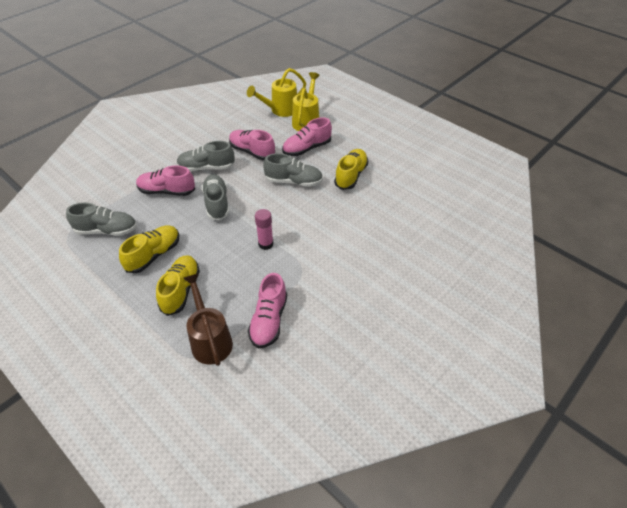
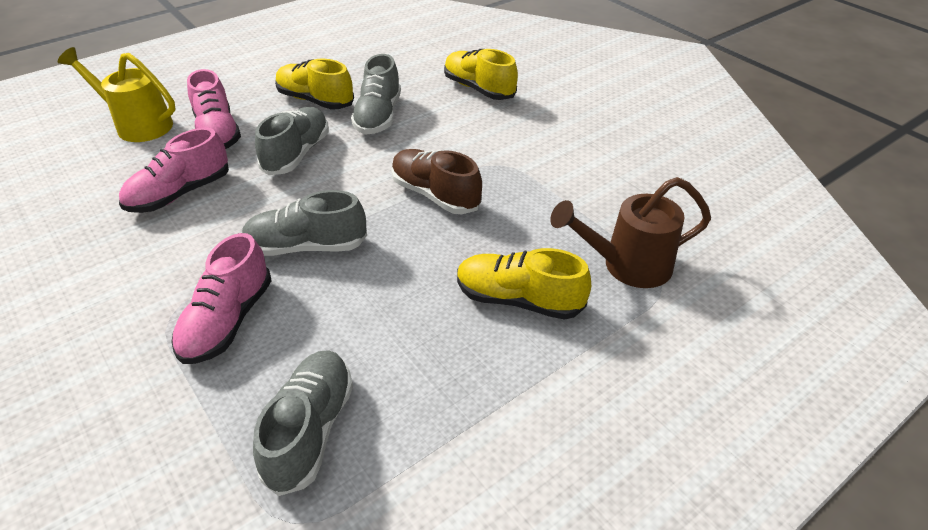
camera: 80 degrees left, 5 degrees down
yellow shoe [119,225,179,273] -> yellow shoe moved to [444,49,518,100]
grey shoe [177,141,235,172] -> grey shoe moved to [351,54,401,135]
yellow watering can [247,68,306,117] -> none
pink shoe [248,273,287,348] -> none
pink glue stick [255,209,273,250] -> brown shoe [391,149,482,214]

